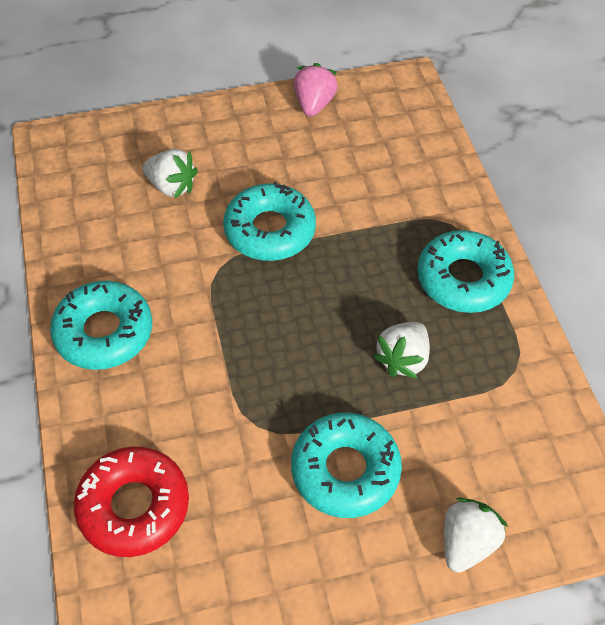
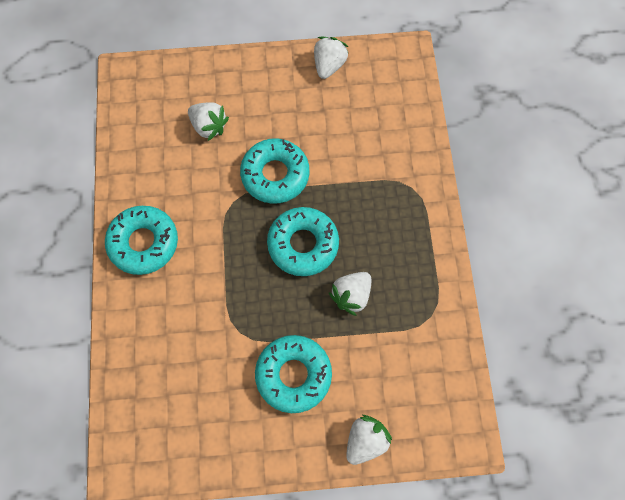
camera: 10 degrees right, 15 degrees up
red donut [74,447,189,557] -> none
pink strawberry [294,63,338,116] -> white strawberry [314,37,349,79]
turquoise donut [417,230,514,313] -> turquoise donut moved to [267,207,339,276]

